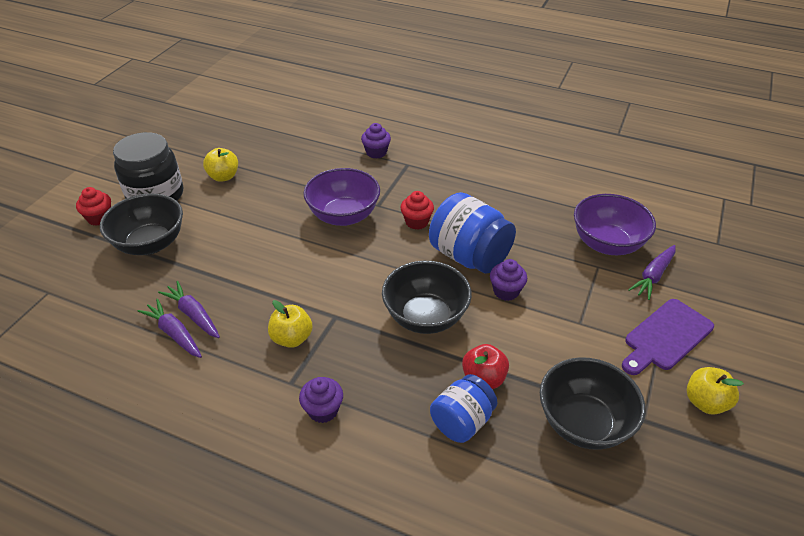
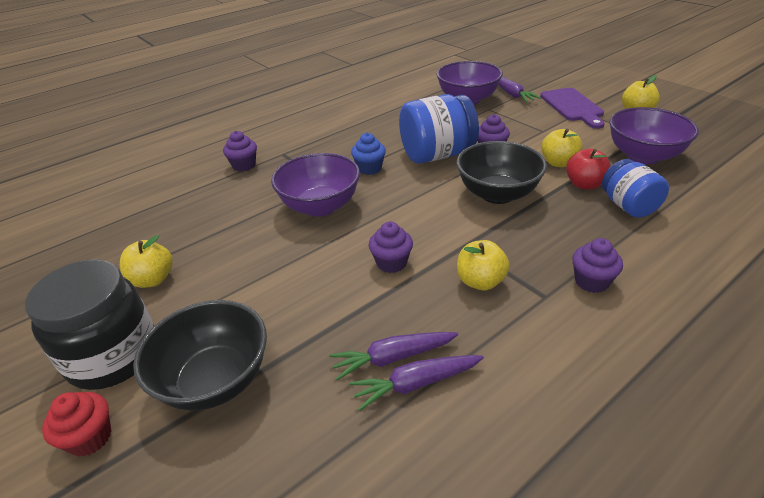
camera: 60 degrees left, 5 degrees down
red cupcake [400,191,434,230] -> blue cupcake [351,133,386,175]
black bowl [540,357,646,450] -> purple bowl [610,107,699,164]
none -> purple cupcake [369,222,413,273]
none -> yellow apple [541,129,583,167]

